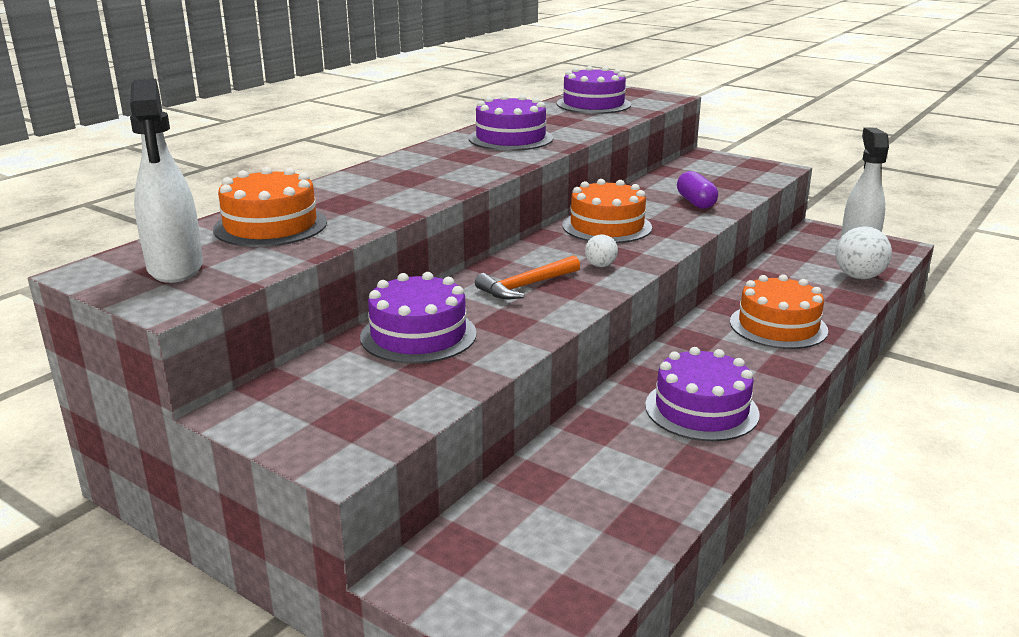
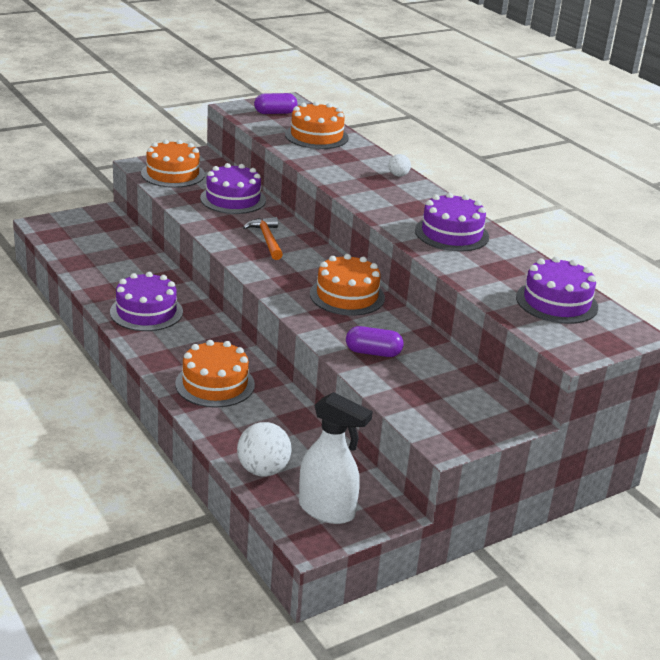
camera: 110 degrees right, 5 degrees up
white spray bottle [130,79,203,283] -> purple capsule [254,93,297,114]
white ball [585,234,618,267] -> white ball moved to [389,154,411,177]
none -> orange cake [141,139,205,188]

